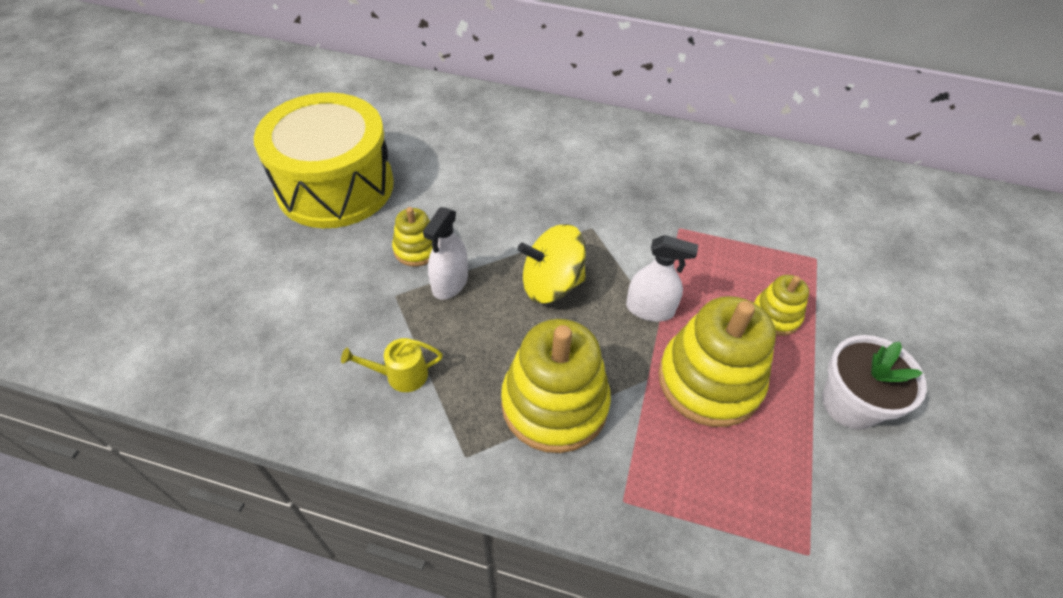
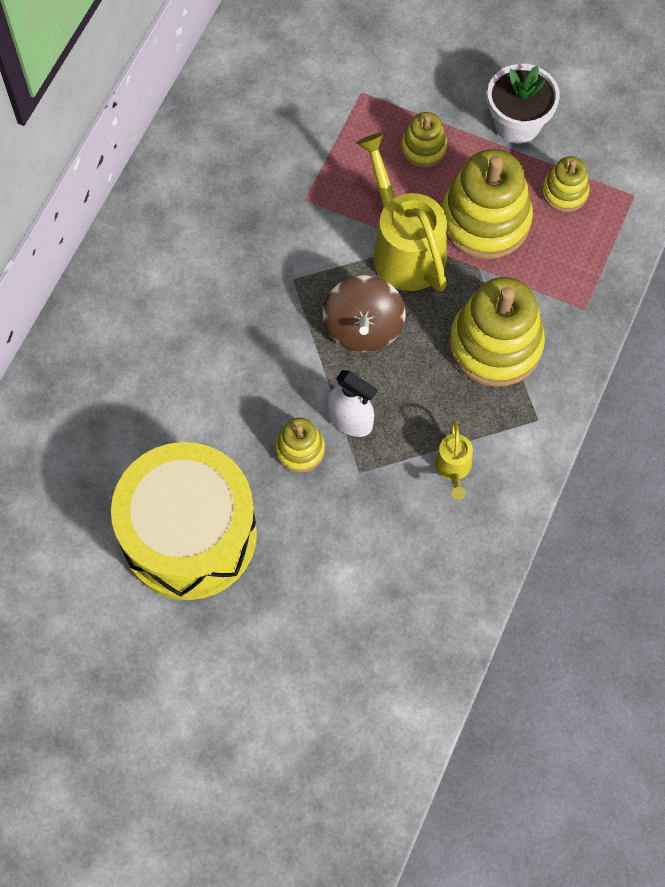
camera: 80 degrees left, 15 degrees up
yellow spinning top [518,224,586,303] -> brown spinning top [323,275,406,352]
white spray bottle [626,235,698,322] -> yellow watering can [356,133,447,292]
none -> yellow stacking toy [542,156,590,212]

